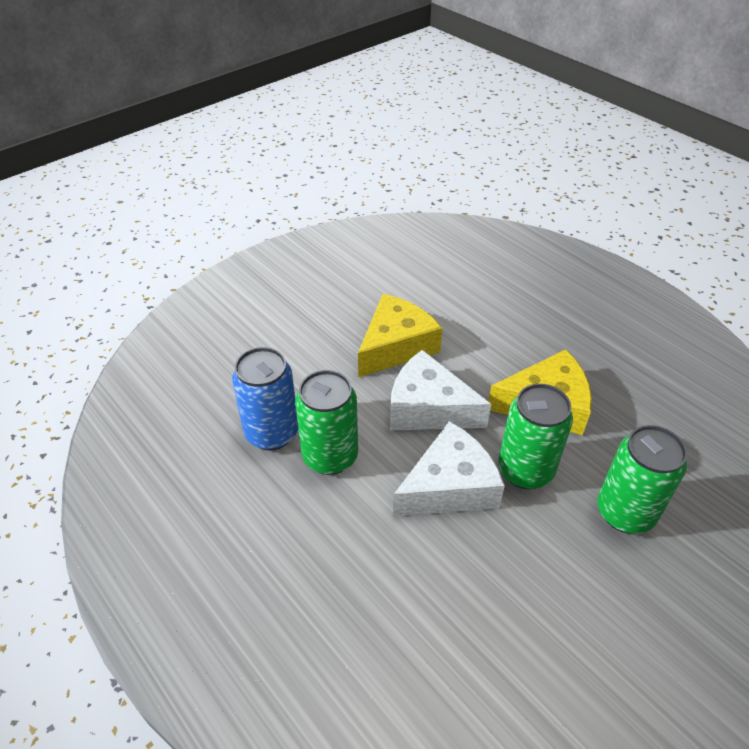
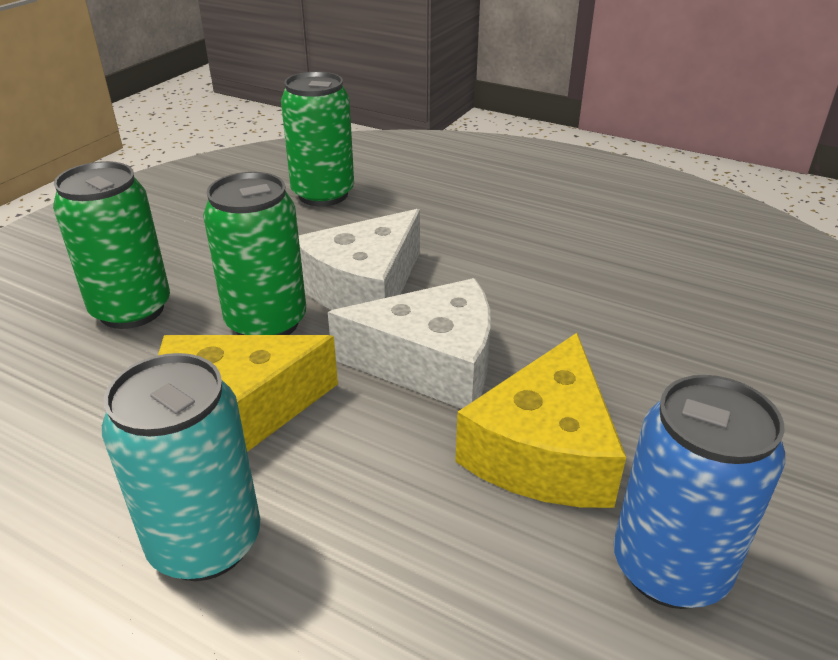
camera: 160 degrees right, 10 degrees down
blue can [232,347,298,450] -> blue can moved to [614,375,785,609]
green can [295,370,358,475] -> green can moved to [281,71,354,207]
none -> turquoise can [102,353,260,581]

